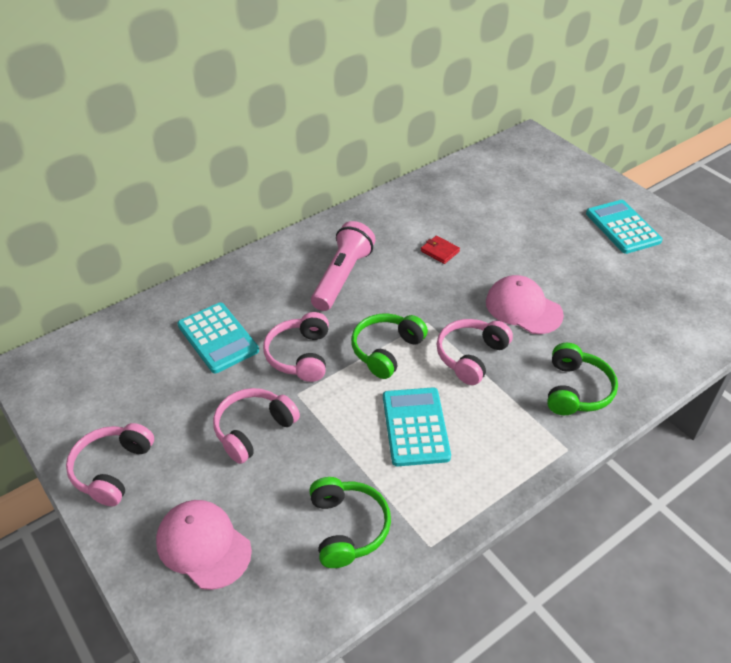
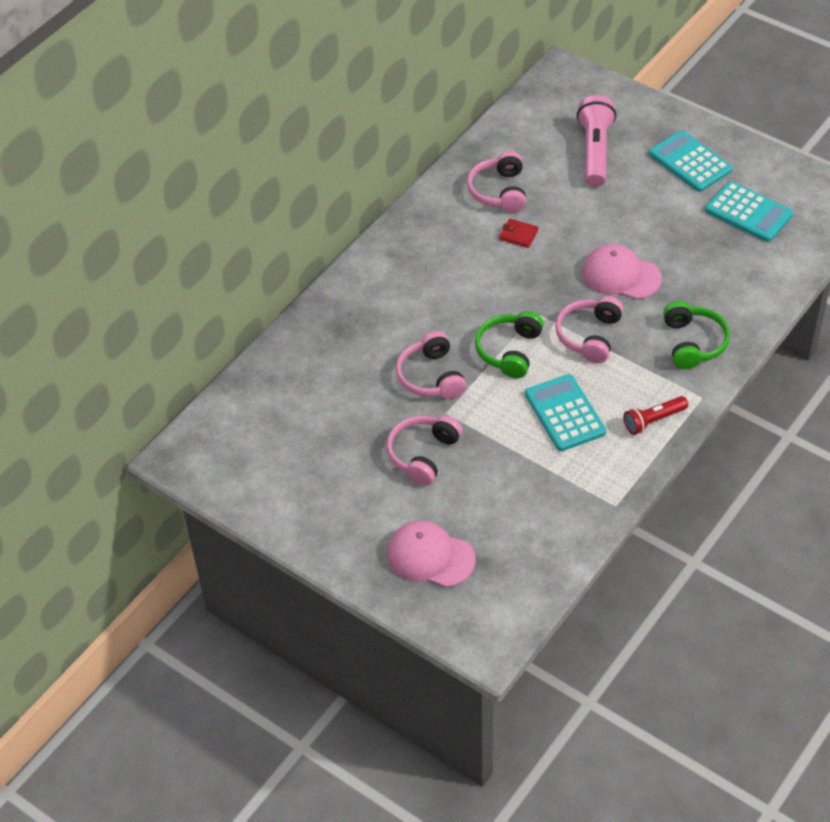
camera: 15 degrees left, 5 degrees up
pink headphones [66,423,154,506] -> pink headphones moved to [467,151,526,213]
turquoise calculator [177,303,259,373] -> turquoise calculator moved to [705,181,793,242]
green headphones [309,477,391,568] -> none
pink flashlight [311,221,376,311] -> pink flashlight moved to [577,95,616,187]
none -> red flashlight [624,396,688,435]

